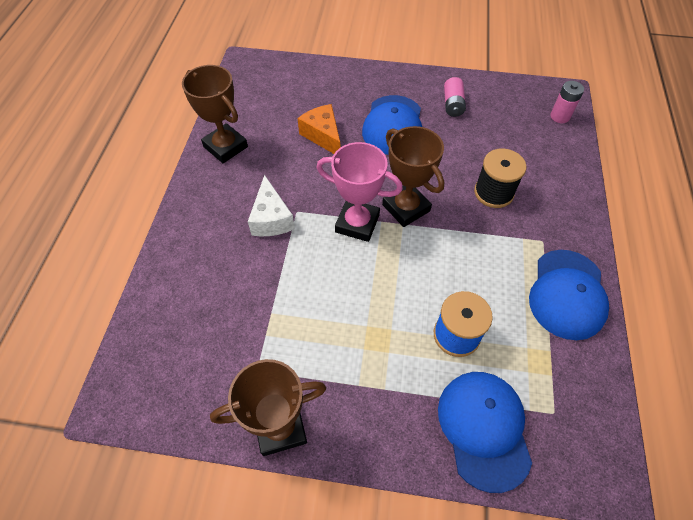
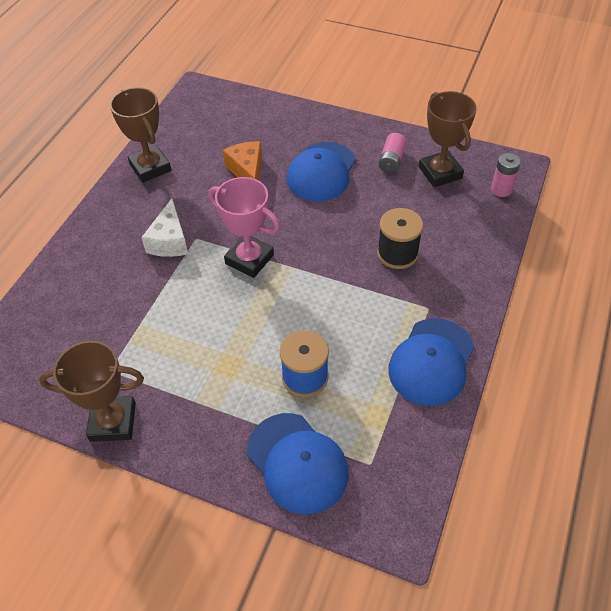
camera: 15 degrees right, 5 degrees down
brown trophy [382,126,444,227] -> brown trophy moved to [419,91,477,187]
blue cap [438,372,532,493] -> blue cap turned 135 degrees clockwise [247,413,349,514]

